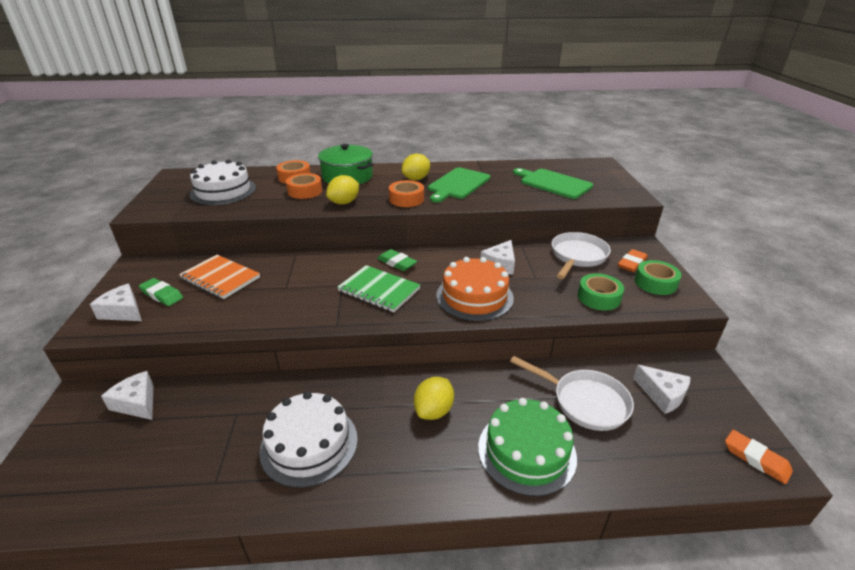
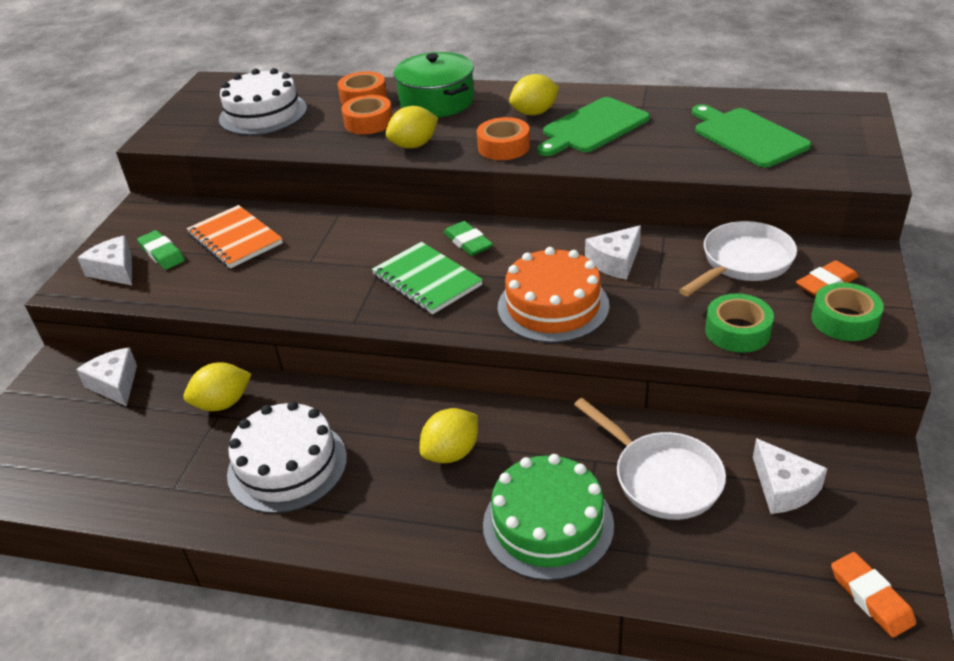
camera: 20 degrees right, 5 degrees up
none -> yellow lemon [183,362,251,411]

